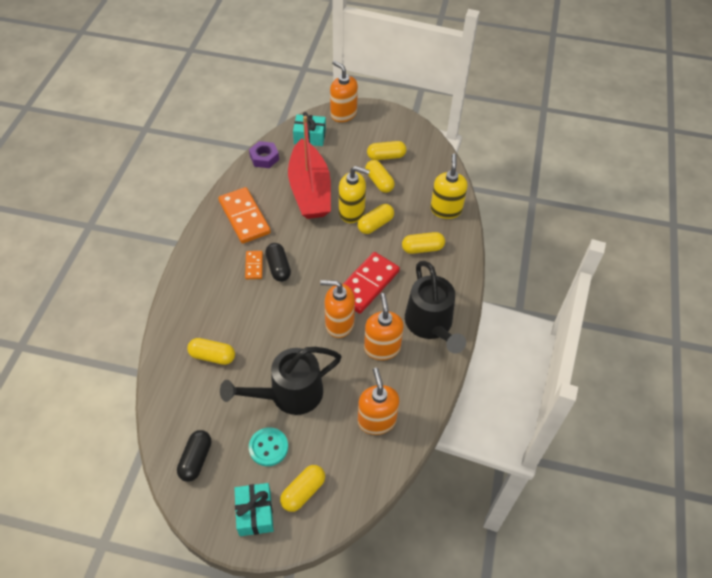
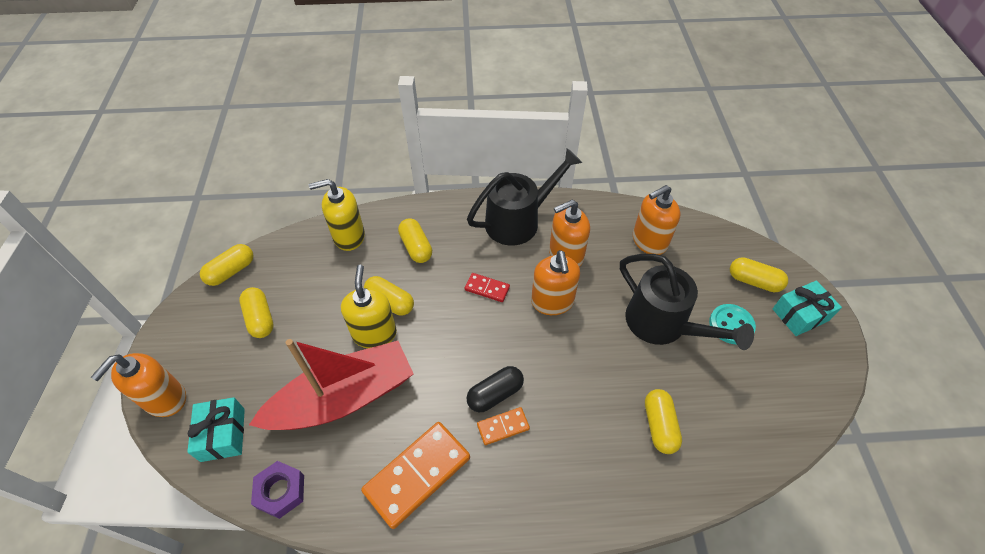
camera: 105 degrees left, 0 degrees up
black capsule [177,430,211,482] -> none
red domino [343,252,400,314] -> red domino [464,273,510,302], size x0.50
yellow capsule [365,160,395,193] -> yellow capsule moved to [200,244,253,286]

